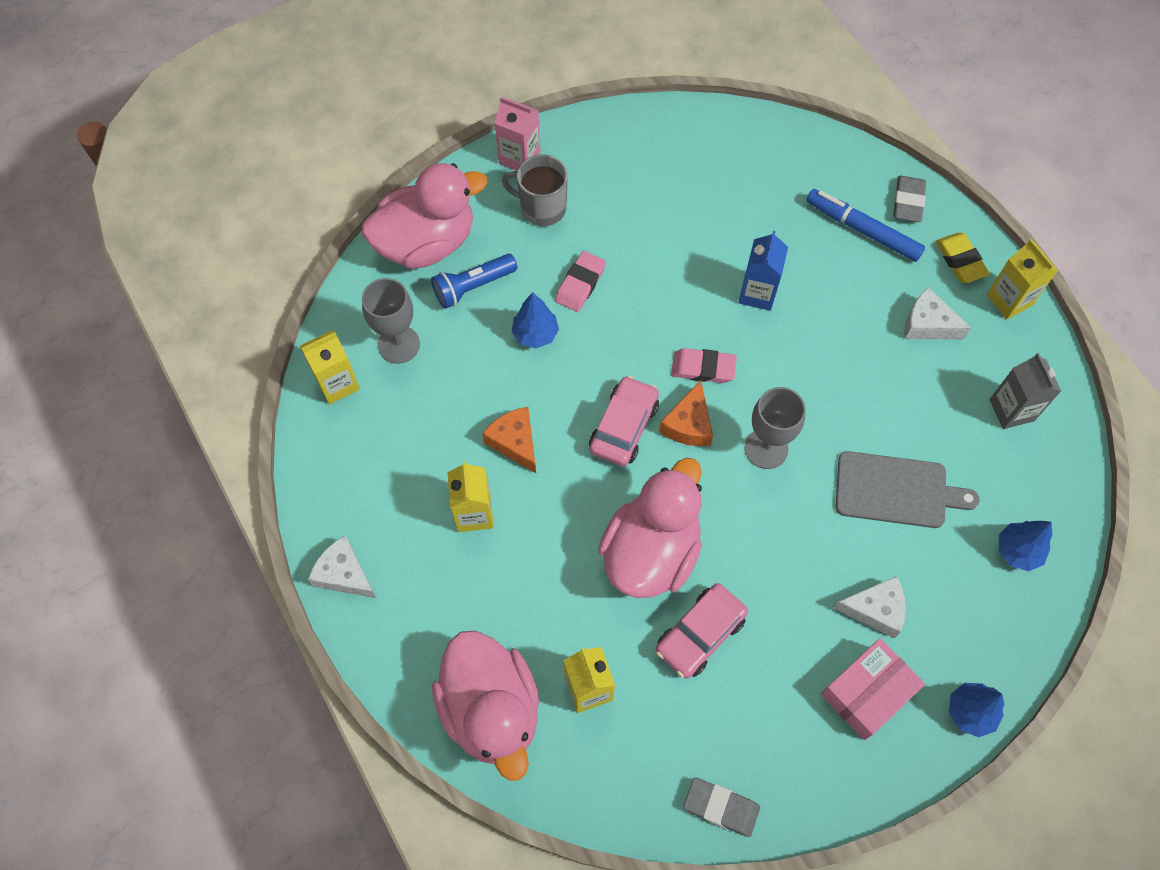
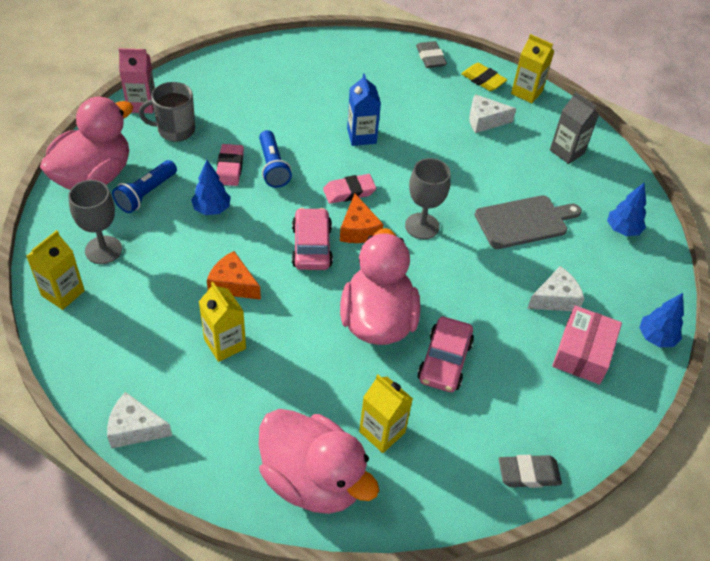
camera: 30 degrees left, 15 degrees down
blue marker [806,189,925,262] -> none
none -> blue flashlight [259,130,292,188]

